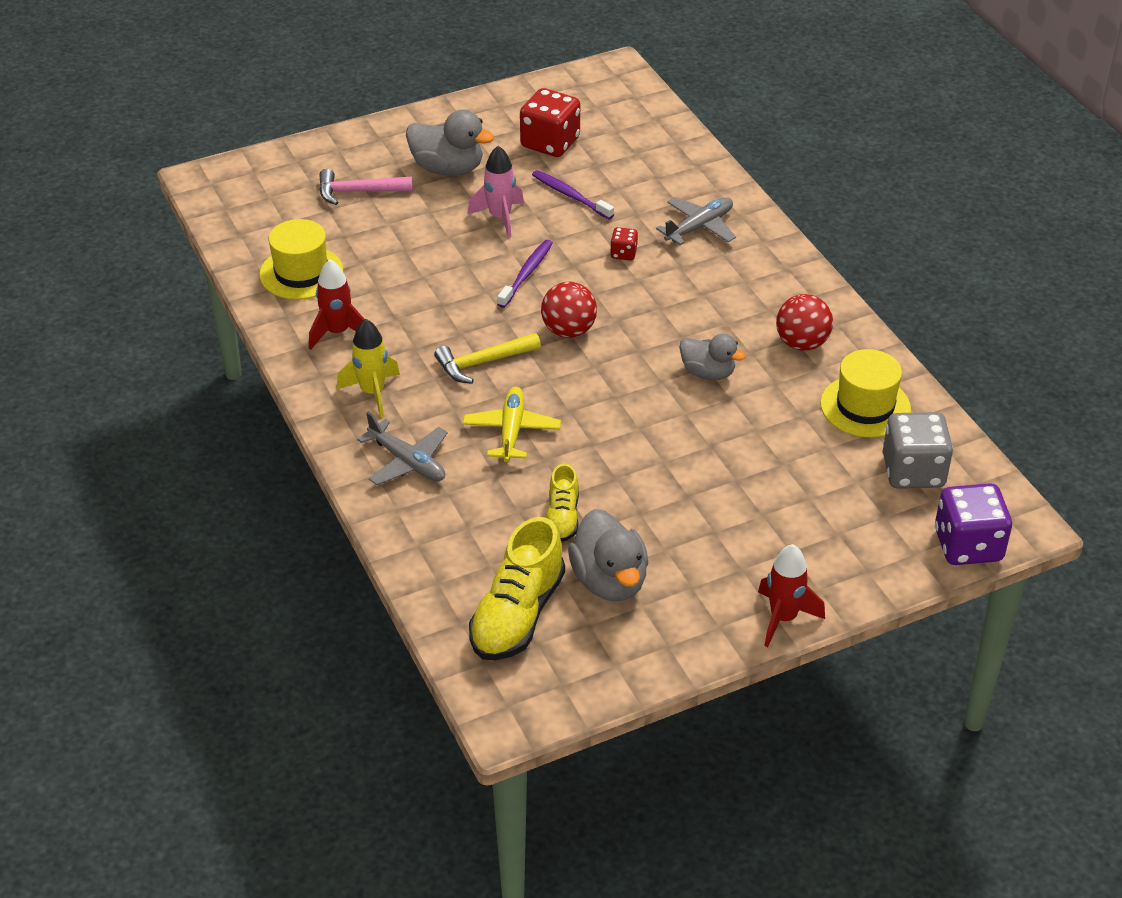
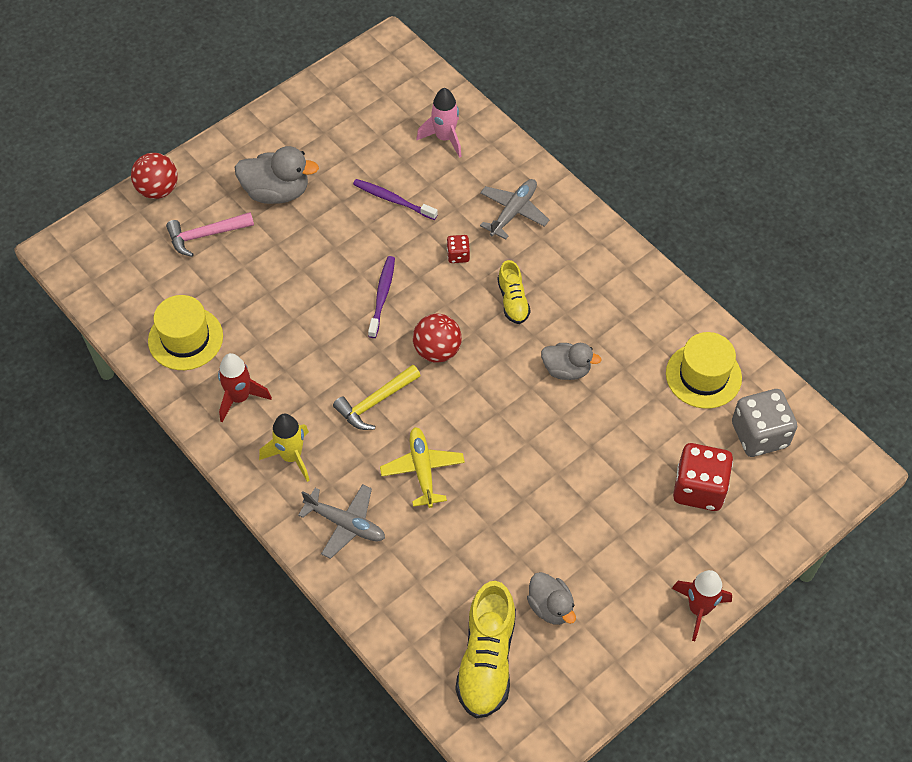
camera: 15 degrees left, 15 degrees up
pink rocket [467,146,524,238] -> pink rocket moved to [416,88,462,158]
red dice [520,88,580,157] -> red dice moved to [673,443,733,511]
yellow shoe [546,463,579,542] -> yellow shoe moved to [497,260,531,324]
grey duck [568,509,648,601] -> grey duck [527,572,576,625], size x0.66
red ball [776,294,833,351] -> red ball moved to [131,153,178,199]
purple dice [935,483,1012,565] -> none

